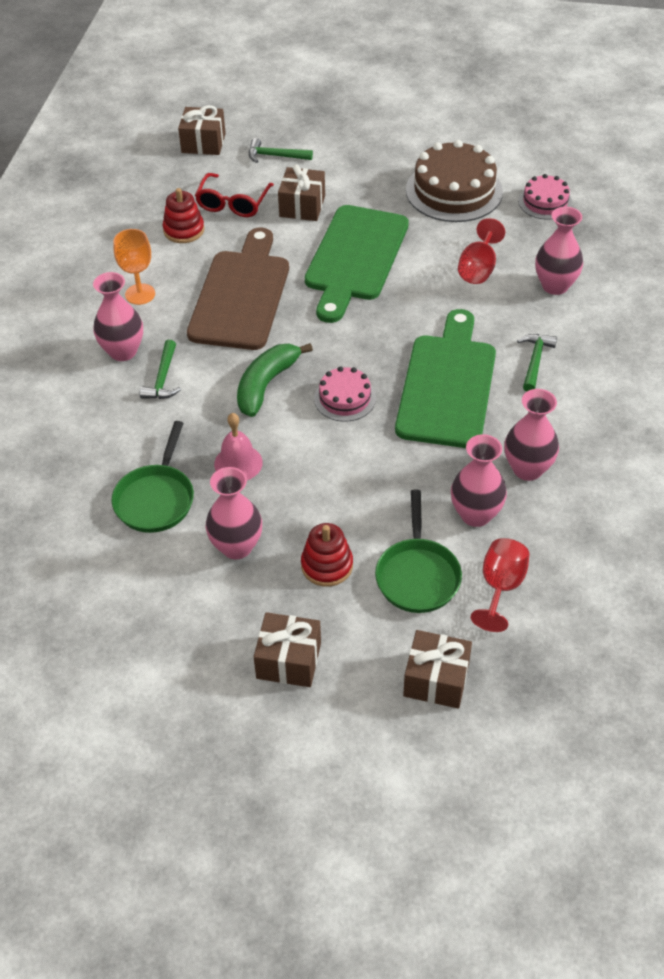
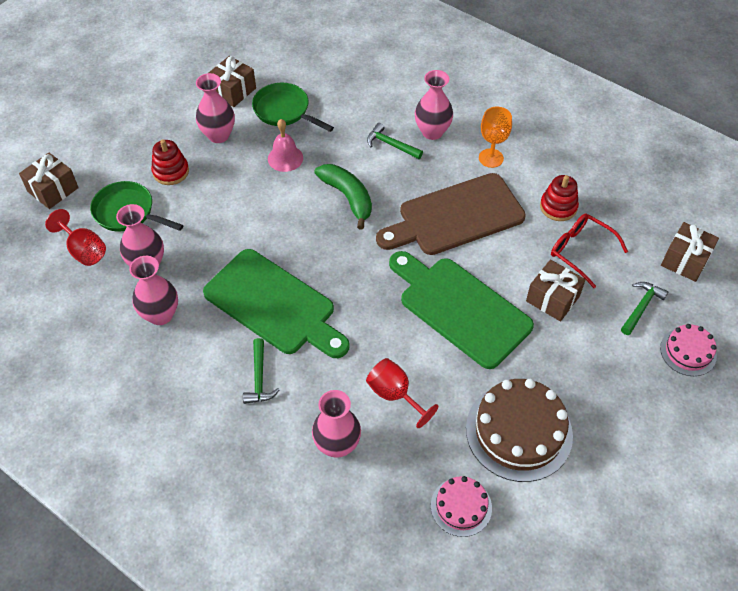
camera: 115 degrees right, 5 degrees up
brown cutting board [187,228,289,350] -> brown cutting board turned 120 degrees clockwise [376,173,526,255]
brown gift [254,612,321,687] -> brown gift moved to [209,56,256,107]
pink cake [314,366,376,422] -> pink cake moved to [660,324,717,376]
green hammer [517,334,557,392] -> green hammer turned 45 degrees clockwise [243,338,280,404]

